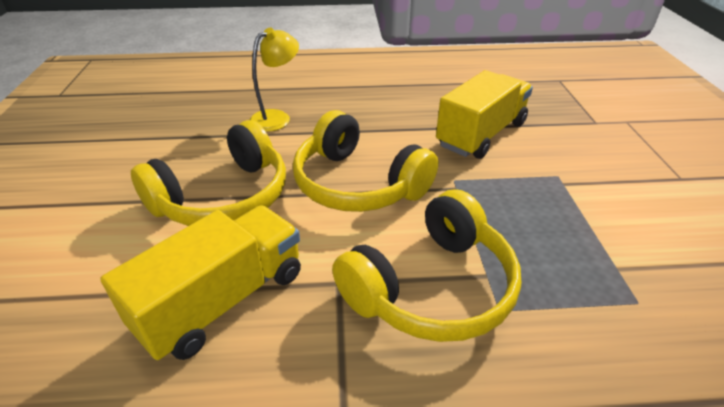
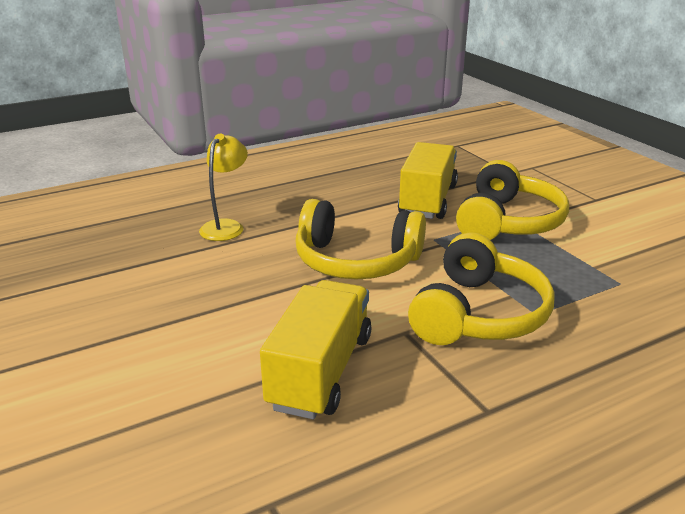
camera: 25 degrees left, 10 degrees down
yellow headphones [131,120,286,226] -> yellow headphones moved to [456,160,569,240]

